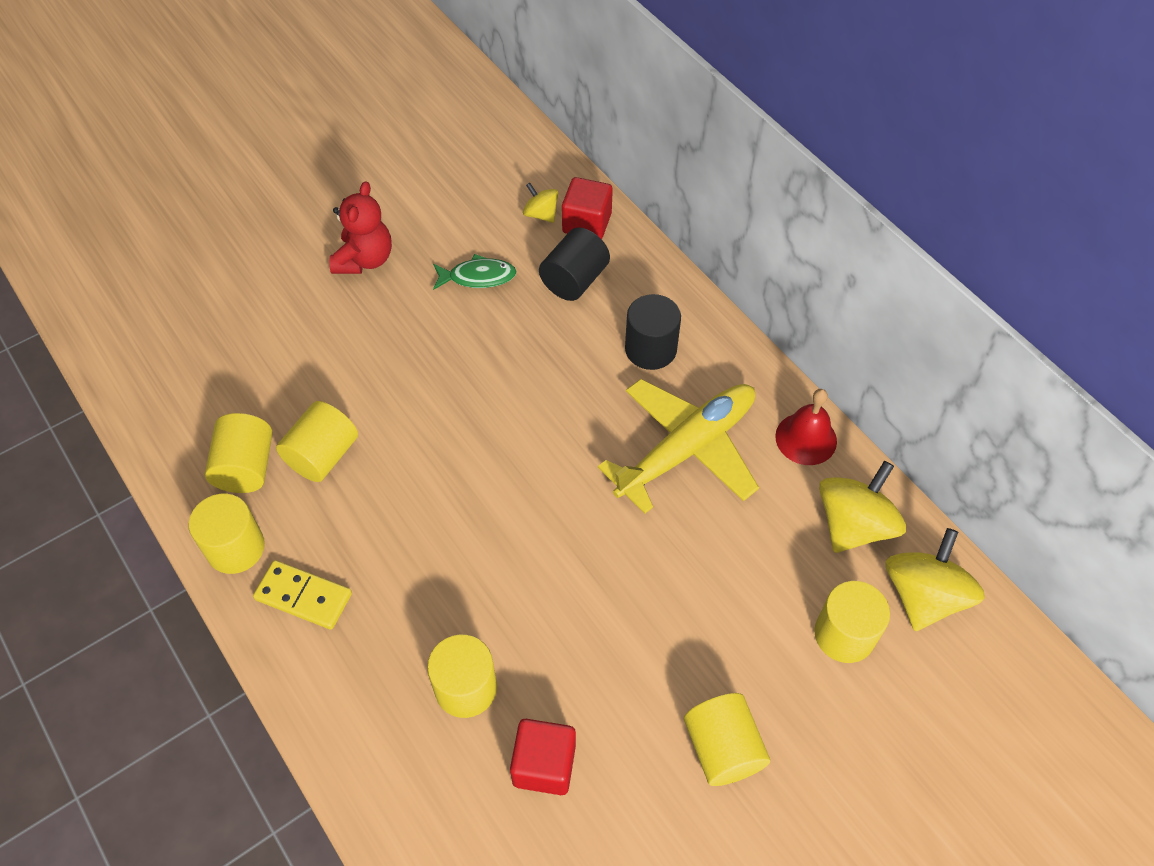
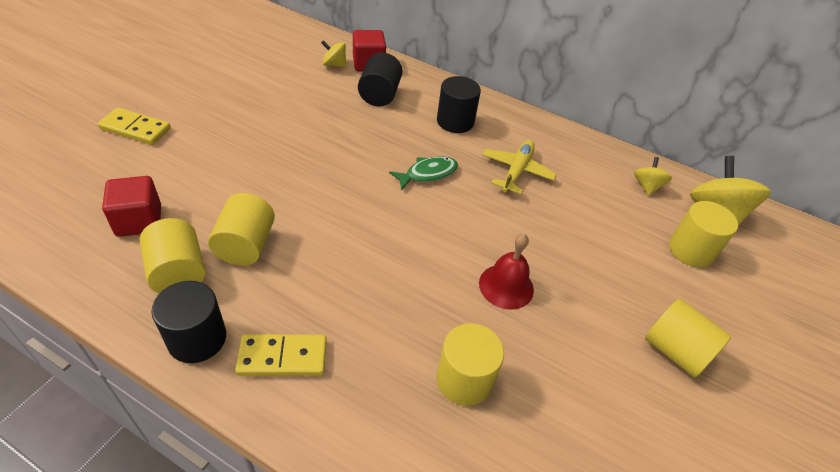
camera: 30 degrees left, 10 degrees down
yellow cylinder [189,494,265,574] -> black cylinder [152,281,226,363]
red teddy bear [329,181,392,274] -> none
green fish [433,254,517,290] -> green fish moved to [389,156,458,191]
red cube [510,719,576,795] -> red cube moved to [102,176,161,237]
yellow plane [598,379,759,514] -> yellow plane [482,140,557,194], size x0.60
red bell [775,389,837,465] -> red bell moved to [479,234,534,310]
yellow spinning top [819,461,906,553] -> yellow spinning top [634,157,672,196], size x0.53
none -> yellow domino [98,107,171,145]

